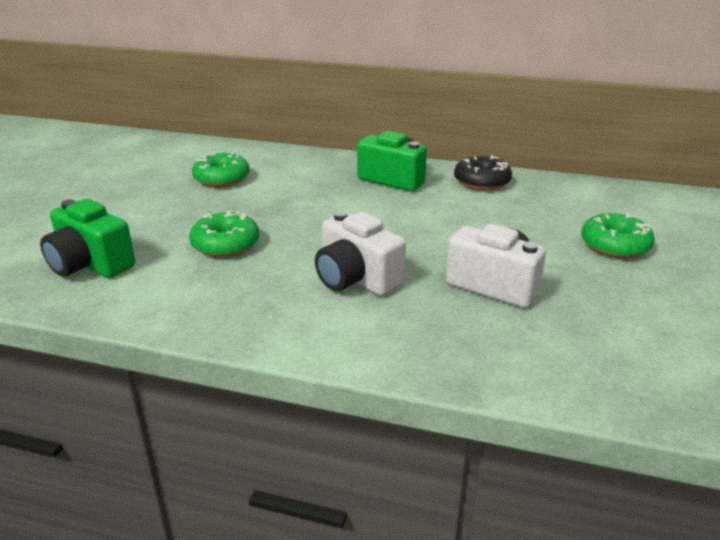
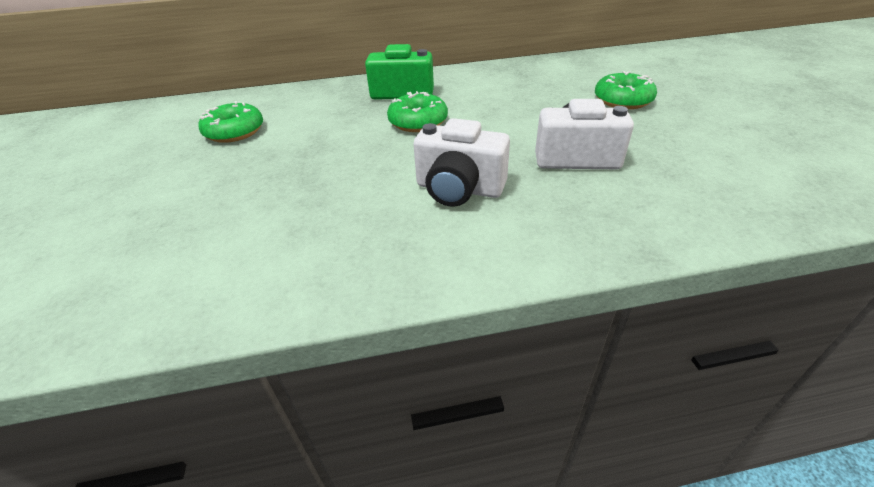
camera: 25 degrees left, 10 degrees up
green camera [40,199,135,278] -> none
green donut [189,210,259,257] -> green donut moved to [387,91,448,132]
black donut [454,155,512,191] -> none

